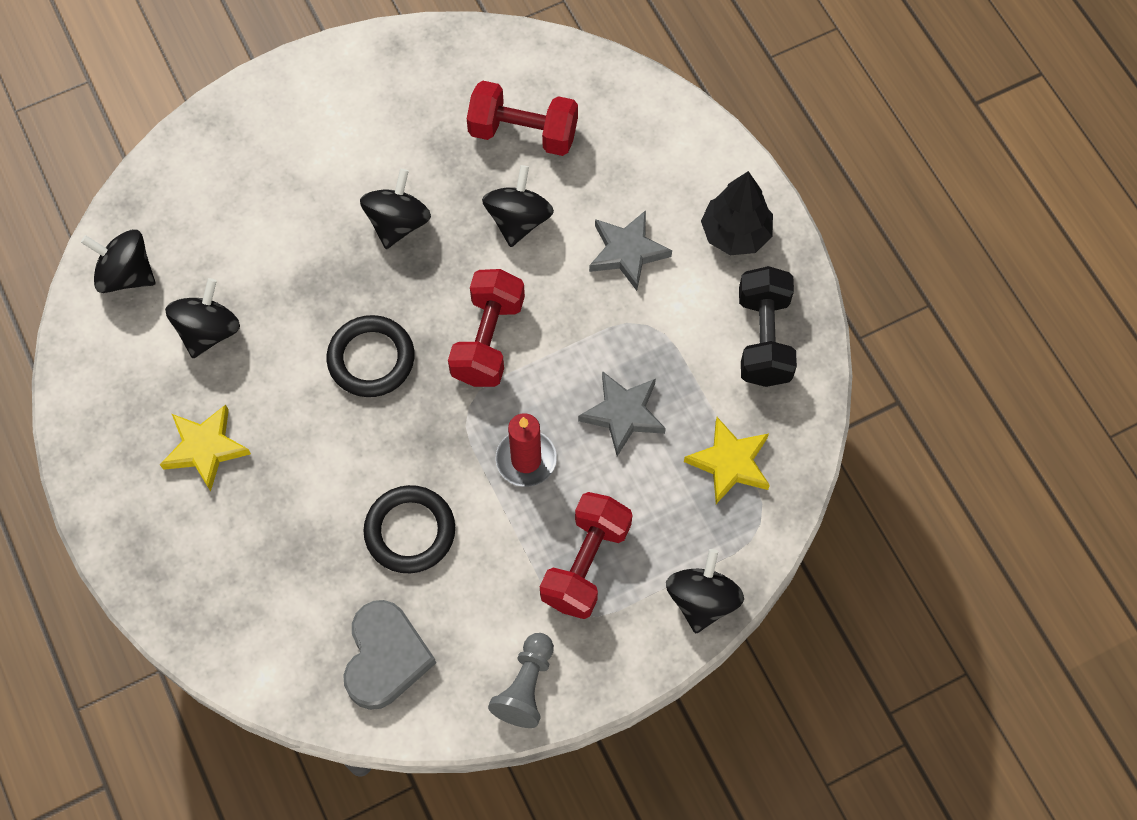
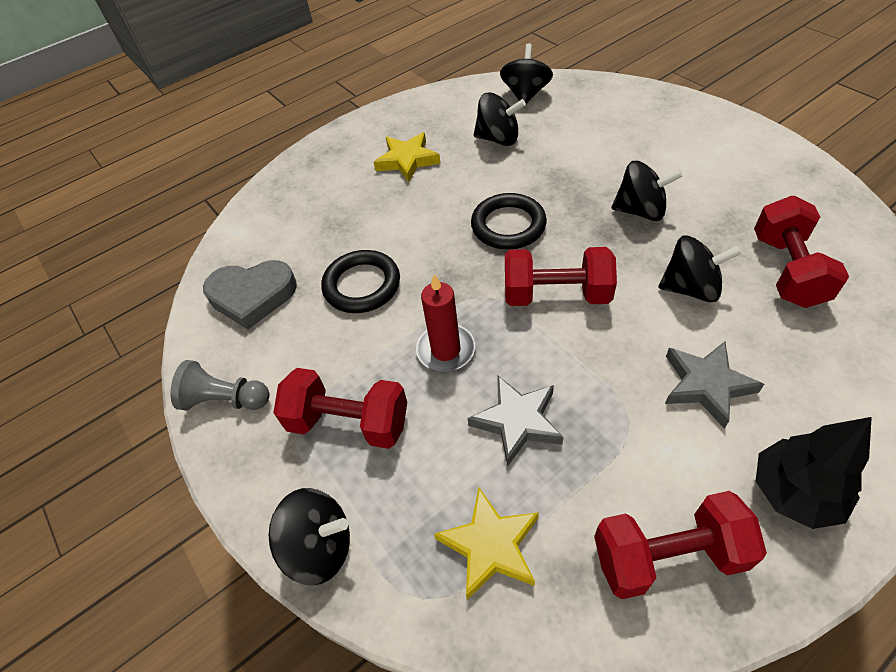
camera: 85 degrees right, 15 degrees down
black dumbbell [739,266,797,387] -> red dumbbell [594,491,767,599]

